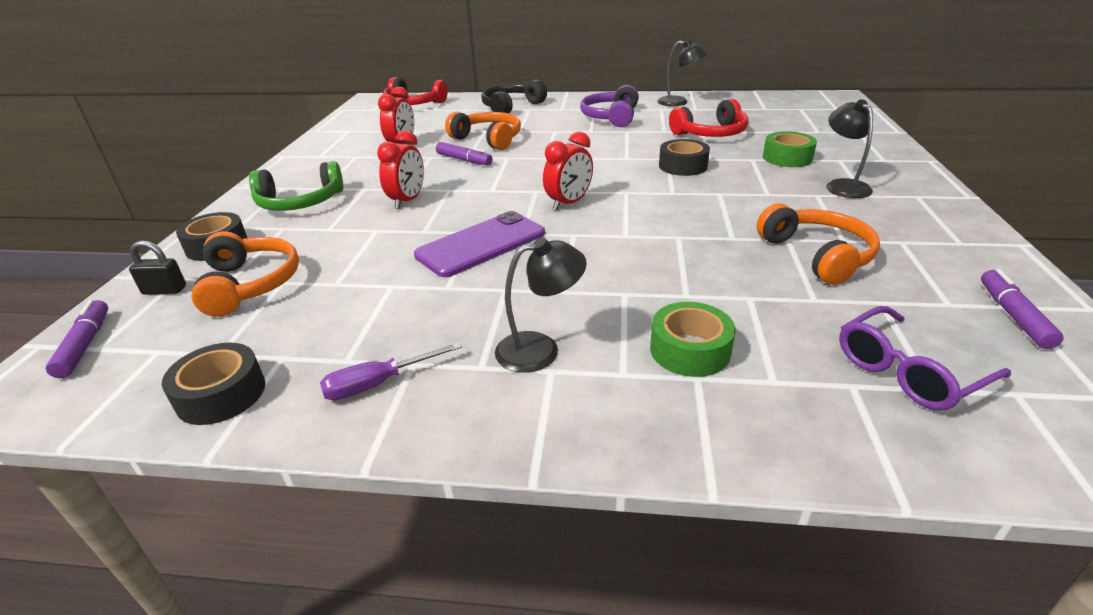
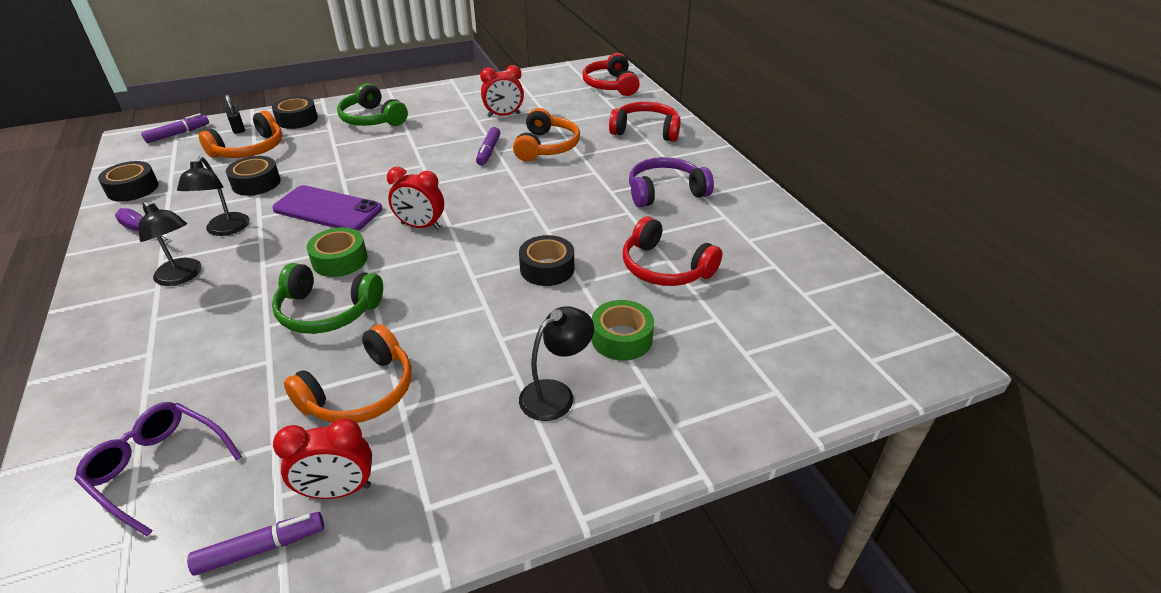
camera: 60 degrees right, 5 degrees up
red clock [377,131,424,209] -> red clock moved to [273,419,372,499]
black headphones [481,80,547,113] -> red headphones [609,102,681,142]
green tape [650,302,736,377] -> green tape moved to [307,227,368,277]
black lamp [657,40,707,106] -> black lamp moved to [177,156,250,236]
none -> black tape [226,156,281,196]
none -> green headphones [272,263,383,334]

